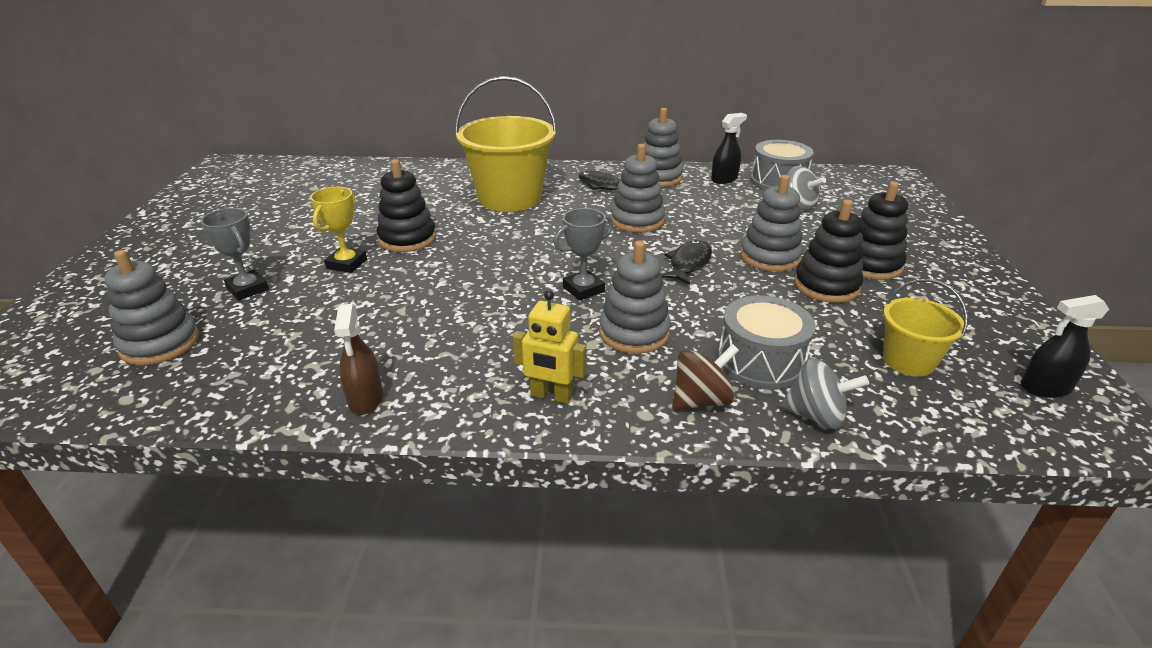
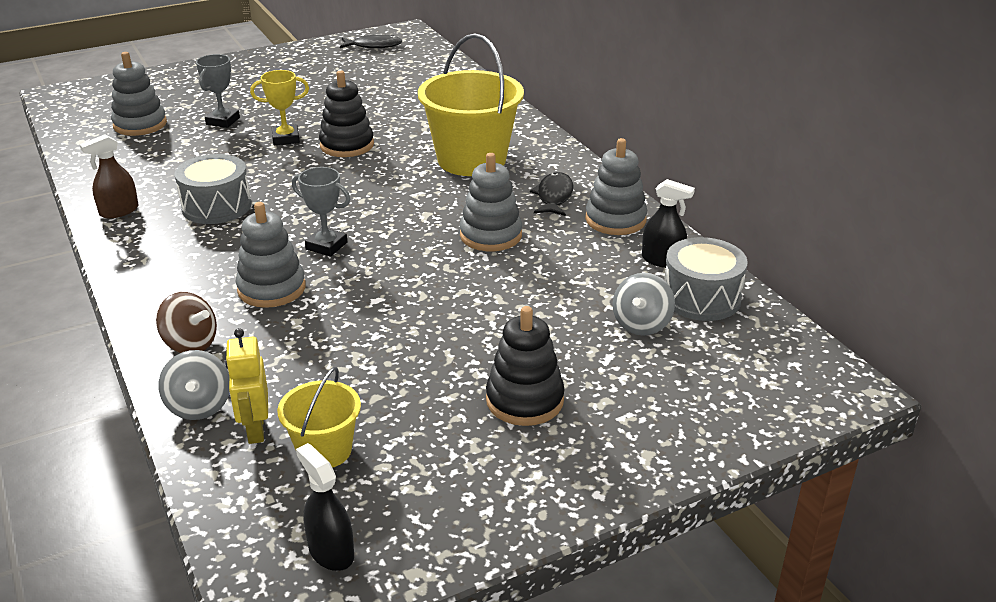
camera: 60 degrees right, 0 degrees up
yellow robot [512,290,586,404] -> yellow robot moved to [225,328,268,444]
black fish [661,240,712,285] -> black fish moved to [340,35,402,48]
grey drum [718,295,816,390] -> grey drum moved to [174,154,251,224]
grey stacking toy [740,175,803,272] -> none
black stacking toy [794,200,863,303] -> none

